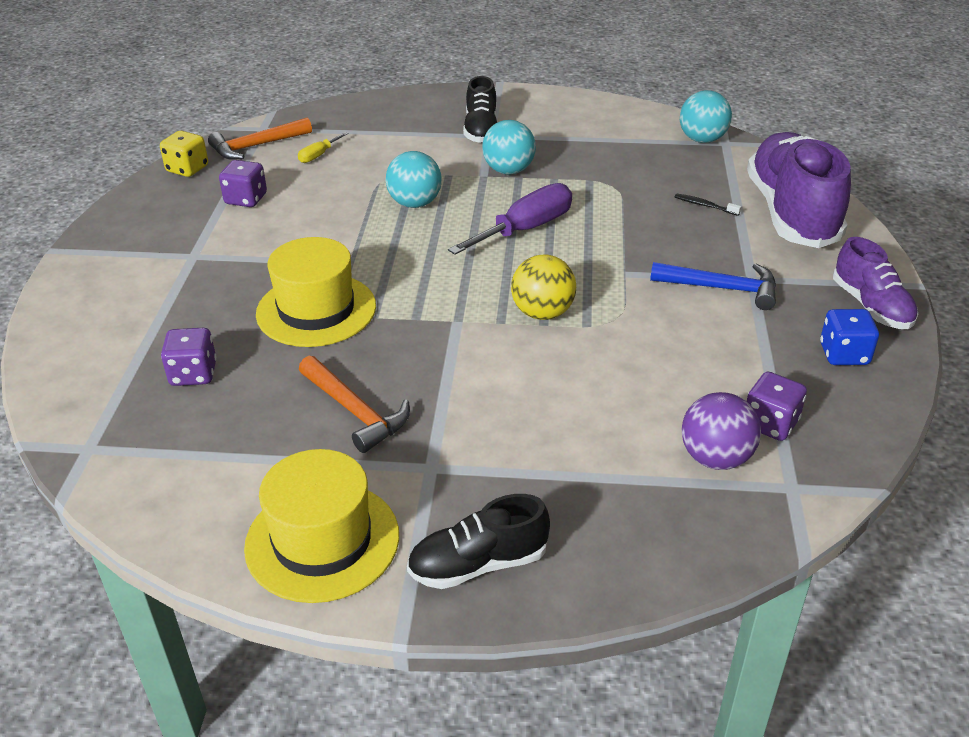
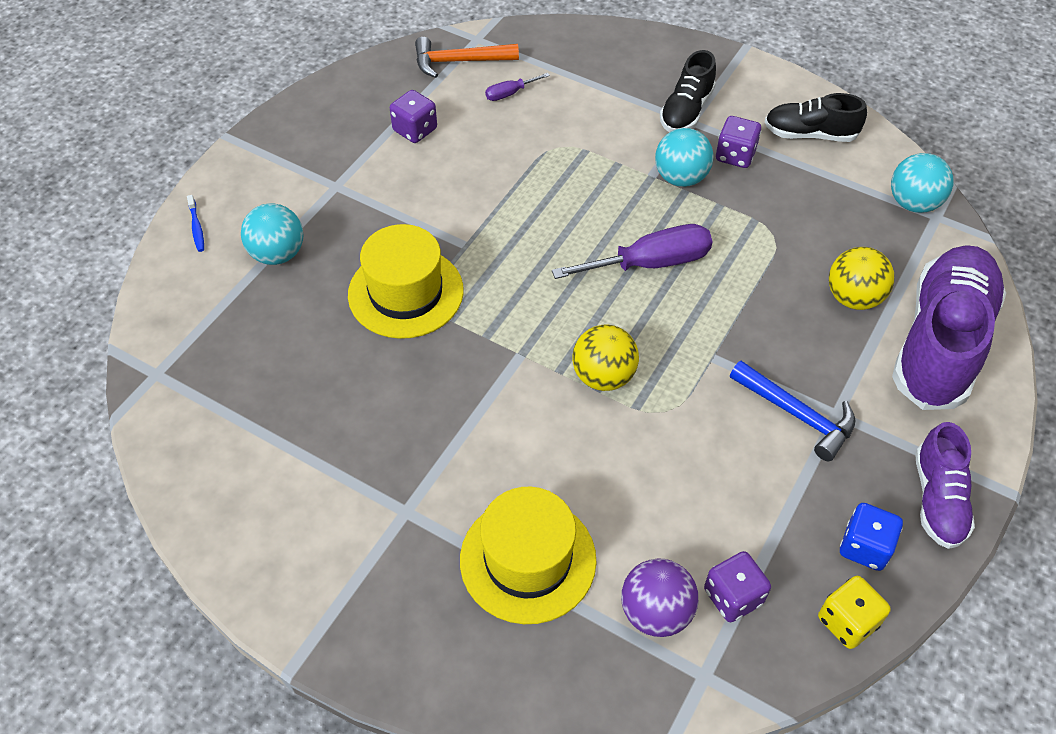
camera: 25 degrees right, 15 degrees up
yellow dice [160,131,208,177] -> yellow dice moved to [818,576,891,649]
purple dice [161,328,217,386] -> purple dice moved to [716,116,761,168]
yellow hat [244,449,399,603] -> yellow hat moved to [460,487,597,624]
yellow screwdriver [298,132,349,163] -> purple screwdriver [485,73,550,101]
orange hammer [299,356,410,453] -> none
turquoise ball [385,151,442,208] -> turquoise ball moved to [241,203,304,265]
black shoe [407,494,550,589] -> black shoe moved to [765,93,867,142]
black toothbrush [675,194,741,216] -> yellow ball [829,247,894,310]
none -> blue toothbrush [187,195,204,252]

